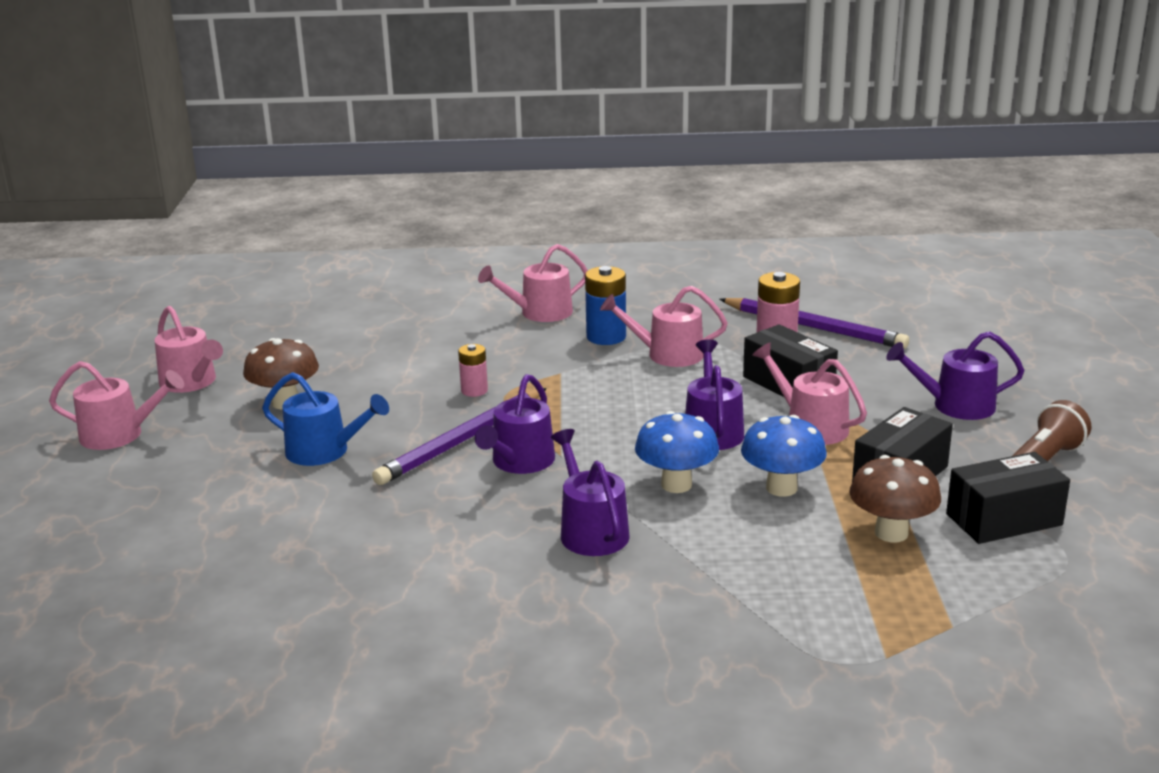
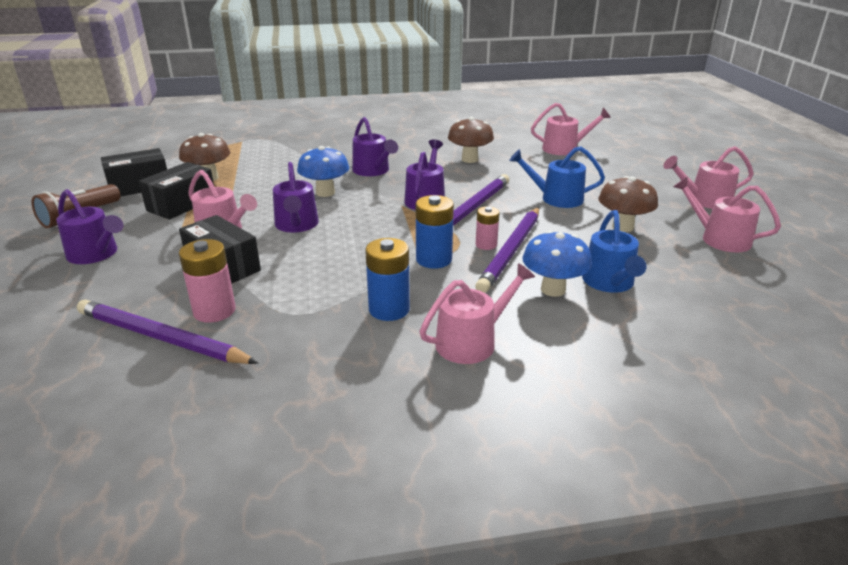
camera: 170 degrees right, 5 degrees up
pink watering can [600,286,728,367] -> pink watering can moved to [531,103,611,155]
blue mushroom [741,415,827,497] -> blue mushroom moved to [523,231,592,297]
purple watering can [886,331,1025,420] -> purple watering can turned 45 degrees clockwise [56,189,123,264]
none -> blue battery [416,195,454,269]
none -> brown mushroom [448,117,494,163]
none -> purple pencil [475,207,539,293]
none -> blue watering can [582,210,647,293]

